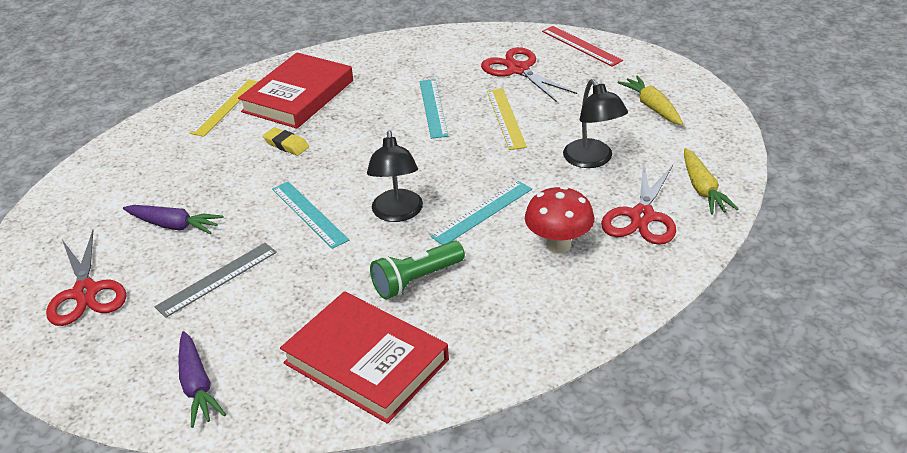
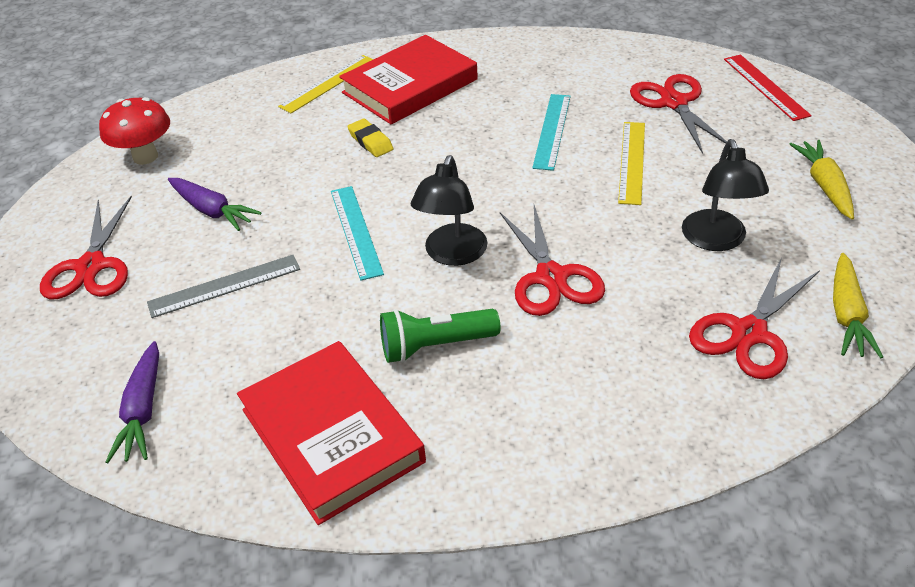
camera: 20 degrees right, 5 degrees up
turquoise ruler [430,181,532,245] -> red scissors [500,205,605,316]
red mushroom [525,186,594,253] -> red mushroom moved to [99,97,170,165]

